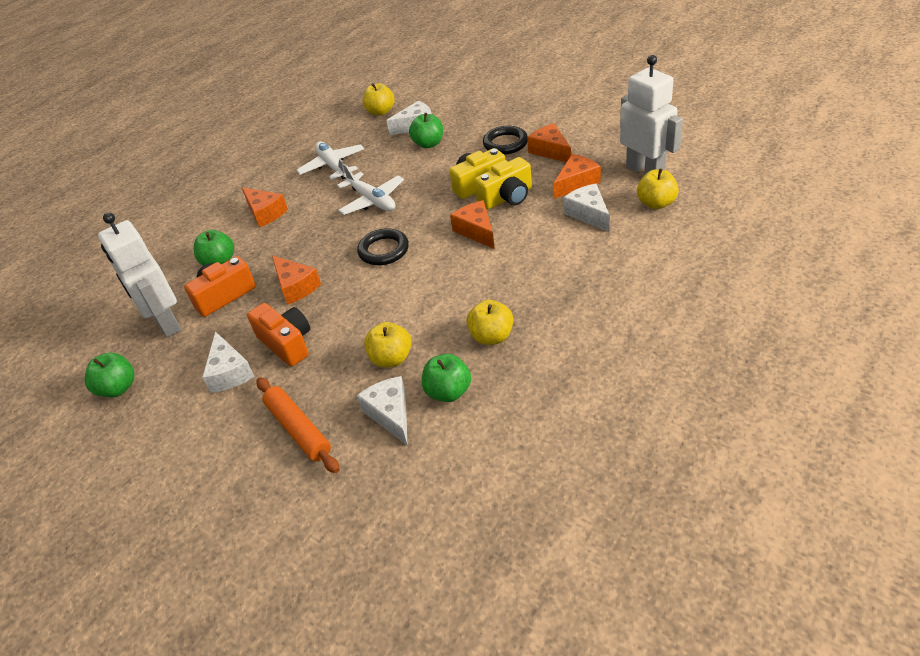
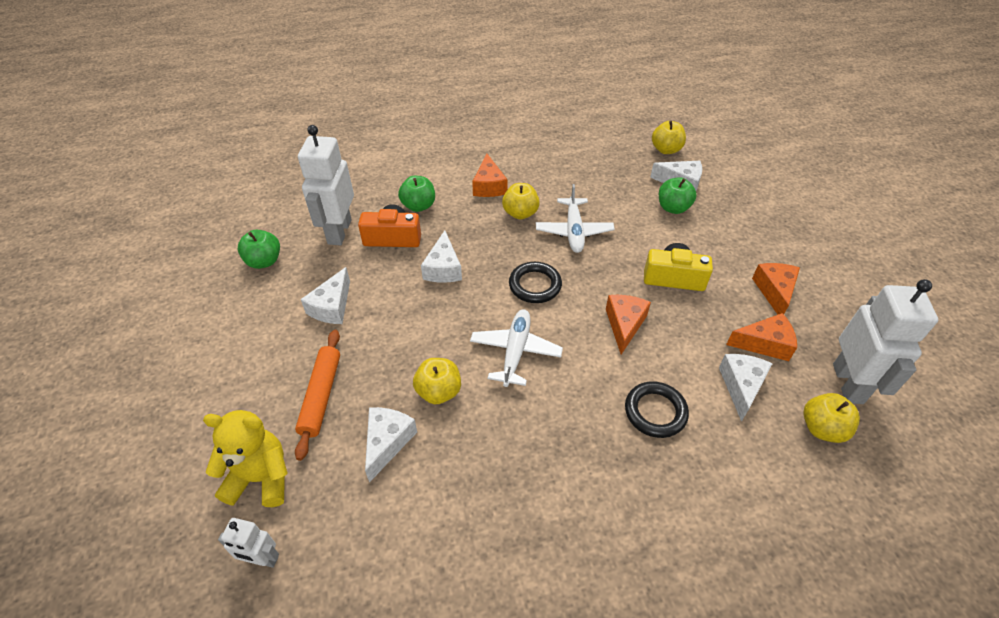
camera: 35 degrees right, 5 degrees up
orange camera [247,303,310,367] -> none
orange cheese [272,255,321,305] -> white cheese [421,230,462,283]
white plane [297,141,364,180] -> white plane moved to [470,309,563,387]
green apple [422,354,471,402] -> none
yellow apple [467,300,513,345] -> yellow apple moved to [502,183,540,219]
yellow camera [474,157,532,209] -> none
black ring [483,126,528,155] -> black ring moved to [625,381,689,438]
none -> yellow teddy bear [203,410,288,507]
none -> white robot [218,518,279,568]

